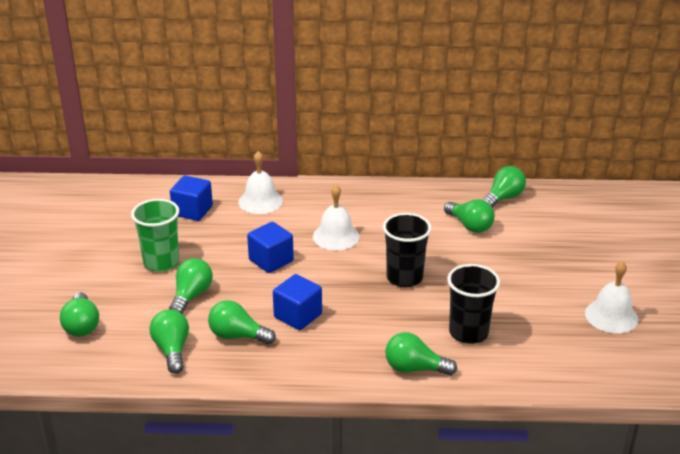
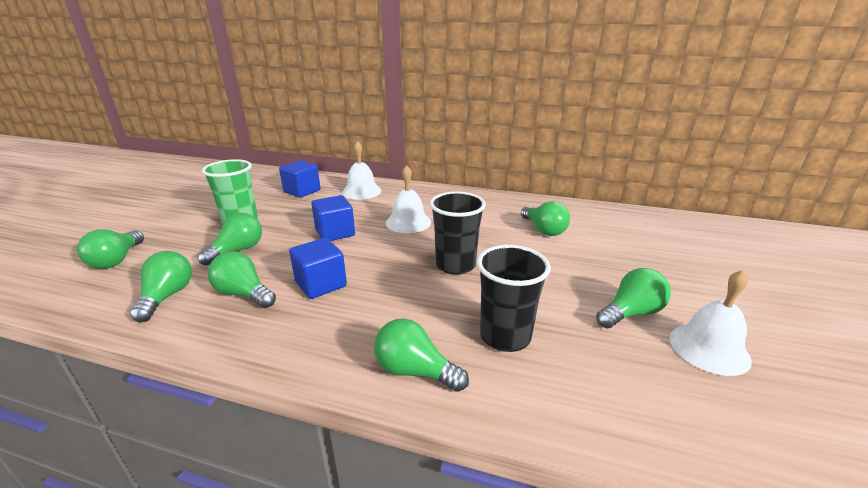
camera: 15 degrees right, 5 degrees down
green light bulb [482,166,526,207] -> green light bulb moved to [596,268,671,329]

